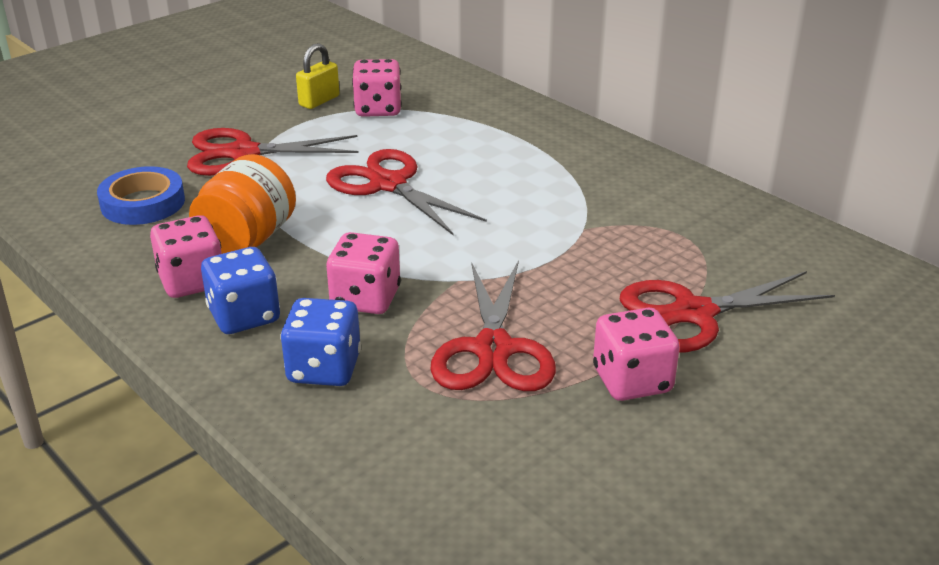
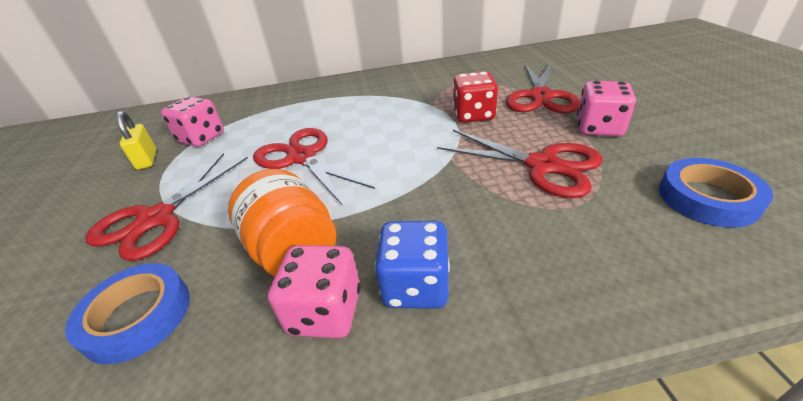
camera: 55 degrees left, 5 degrees up
blue dice [281,298,361,386] -> none
red scissors [326,149,487,236] -> red scissors turned 60 degrees clockwise [253,128,375,206]
pink dice [326,232,401,314] -> none
none -> red dice [453,72,498,123]
none -> blue tape [659,158,773,228]

